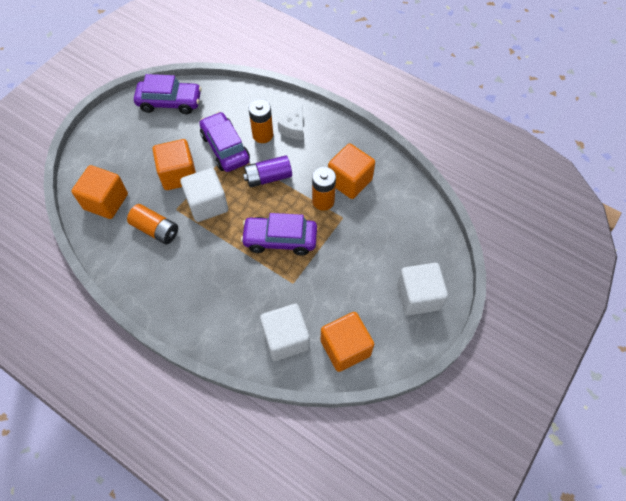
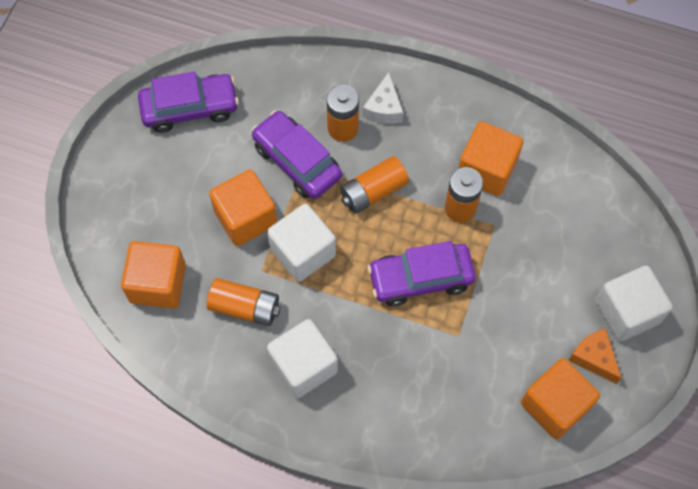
camera: 15 degrees left, 5 degrees up
purple battery [243,155,292,188] -> orange battery [340,156,409,214]
white cube [260,304,310,361] -> white cube moved to [267,319,338,398]
none -> orange cheese [569,329,622,384]

